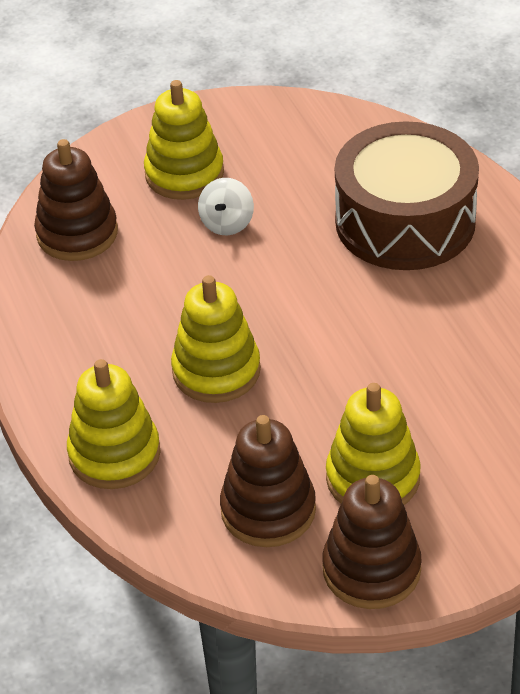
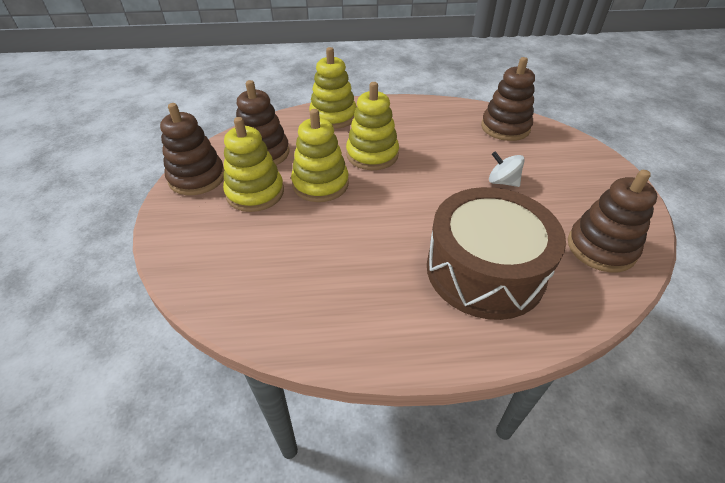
camera: 105 degrees right, 0 degrees up
yellow stacking toy [144,80,224,200] -> yellow stacking toy moved to [291,109,349,202]
none -> brown stacking toy [568,170,657,272]

